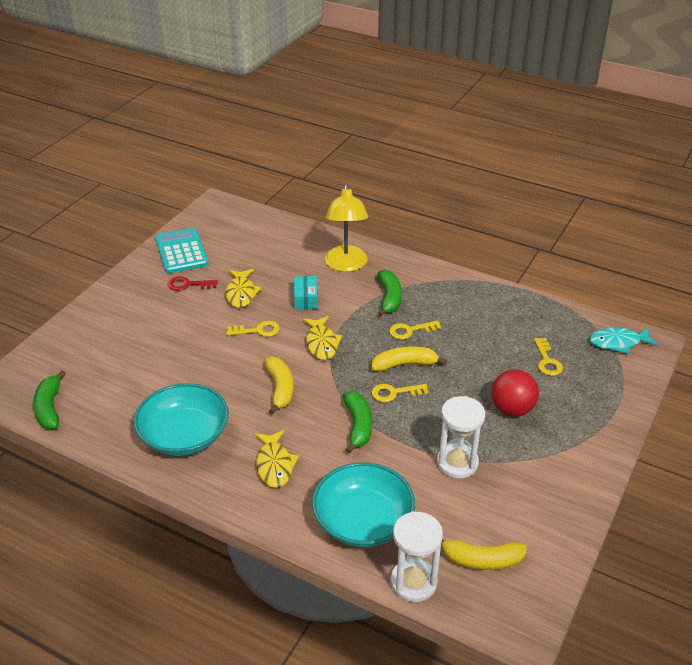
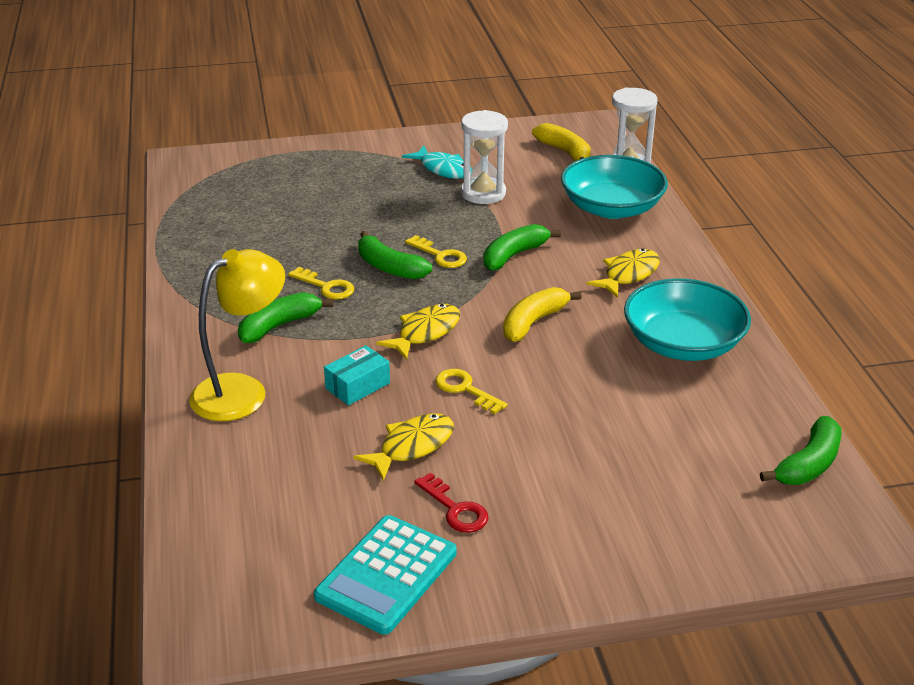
camera: 130 degrees left, 5 degrees down
yellow banana [371,346,447,372] -> green banana [358,231,432,279]
red ball [491,369,539,417] -> none
yellow key [534,338,563,376] -> none
turquoise fish [590,328,658,354] -> turquoise fish moved to [402,146,472,179]

